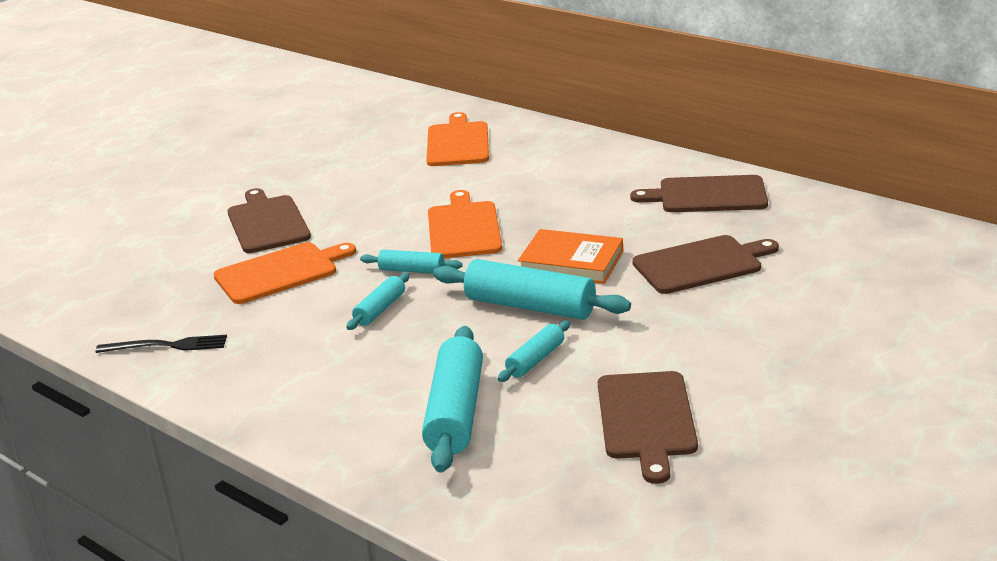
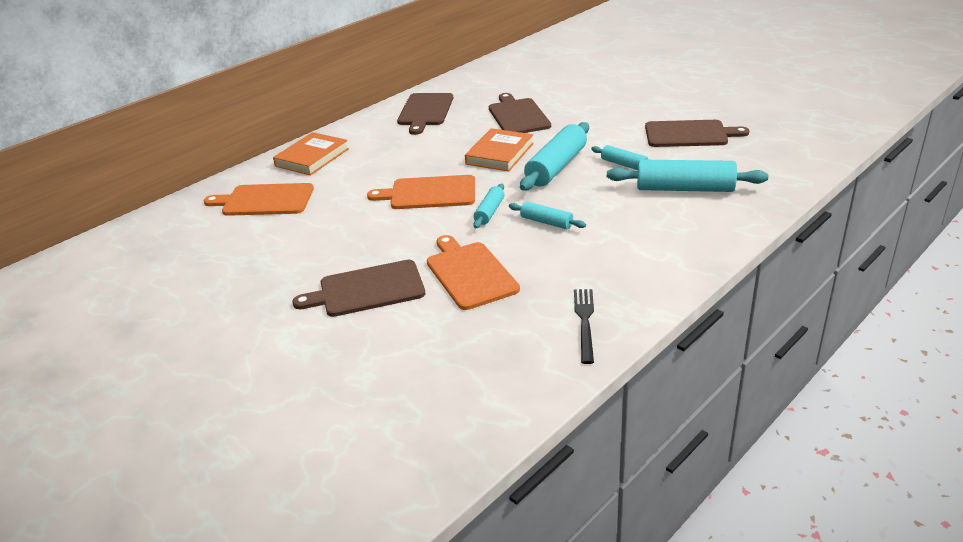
camera: 85 degrees left, 5 degrees up
none -> orange book [273,132,349,175]

